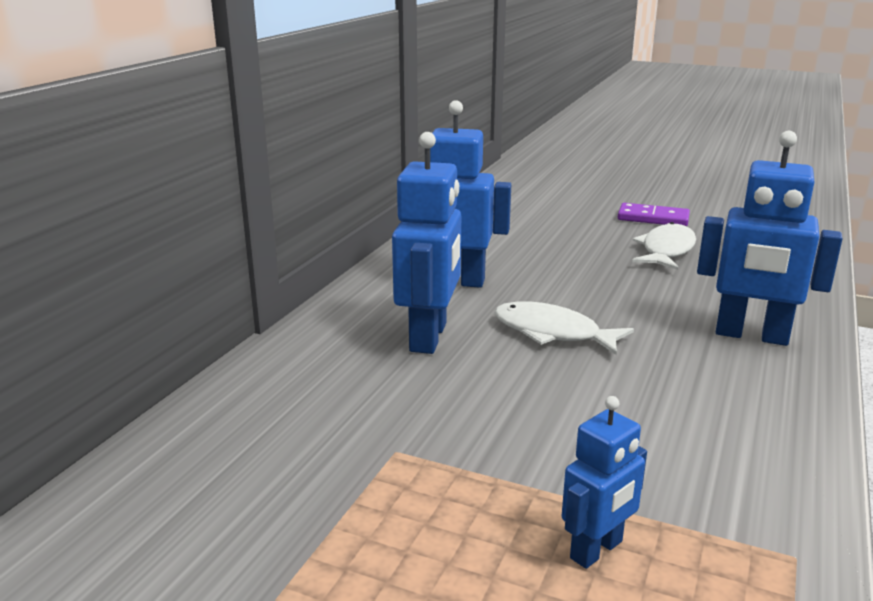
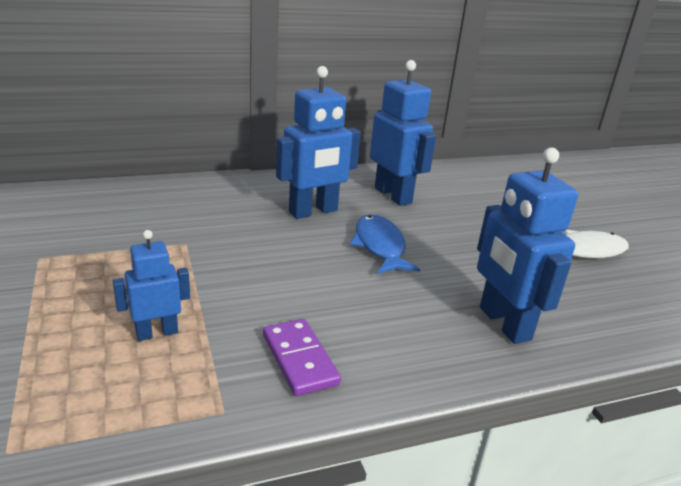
camera: 45 degrees right, 5 degrees up
white fish [494,301,634,355] -> blue fish [350,214,420,274]
blue robot [562,396,647,569] -> blue robot turned 150 degrees clockwise [113,230,190,341]
purple domino [618,203,690,226] -> purple domino moved to [263,319,341,396]

